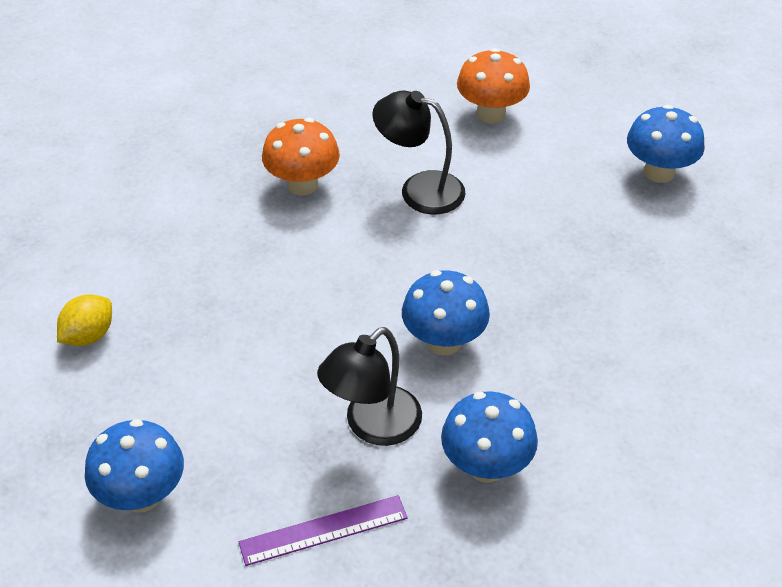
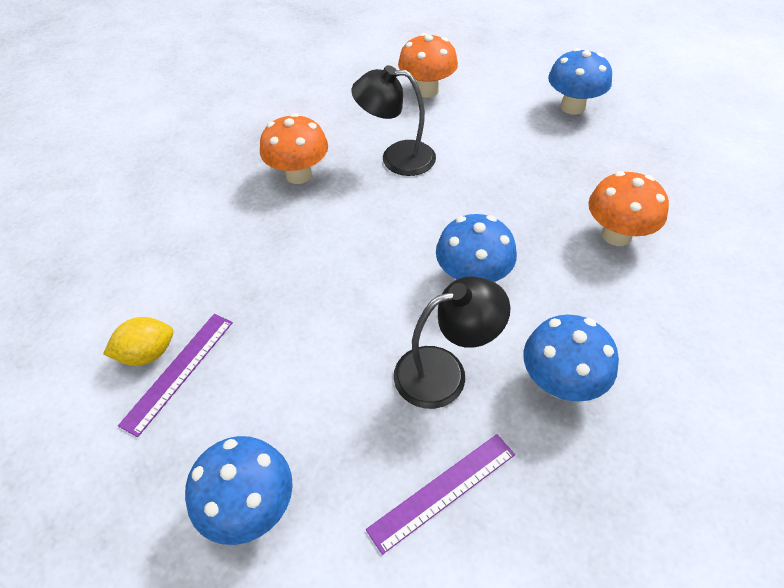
camera: 15 degrees left, 5 degrees up
yellow lemon [57,294,112,346] -> yellow lemon turned 45 degrees clockwise [103,317,173,366]
black lamp [317,327,422,446] -> black lamp turned 135 degrees counterclockwise [394,276,511,409]
none -> purple ruler [118,314,233,437]
none -> orange mushroom [588,171,669,246]

